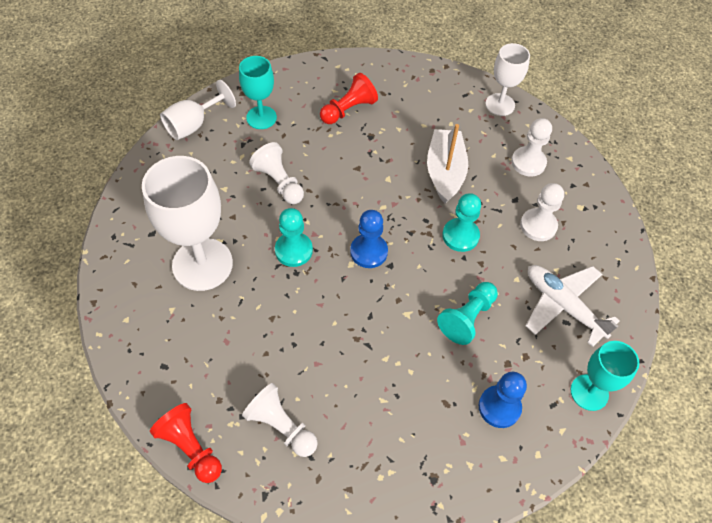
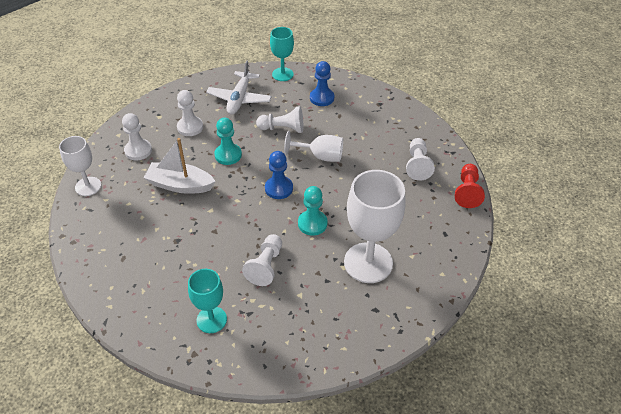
camera: 125 degrees left, 10 degrees down
white goblet [160,80,236,140] -> white goblet moved to [284,131,343,162]
red pawn [320,73,378,124] -> none
white boat [427,124,468,203] -> white boat turned 45 degrees clockwise [144,138,216,194]
turquoise pawn [437,282,498,345] -> white pawn [256,106,303,133]

